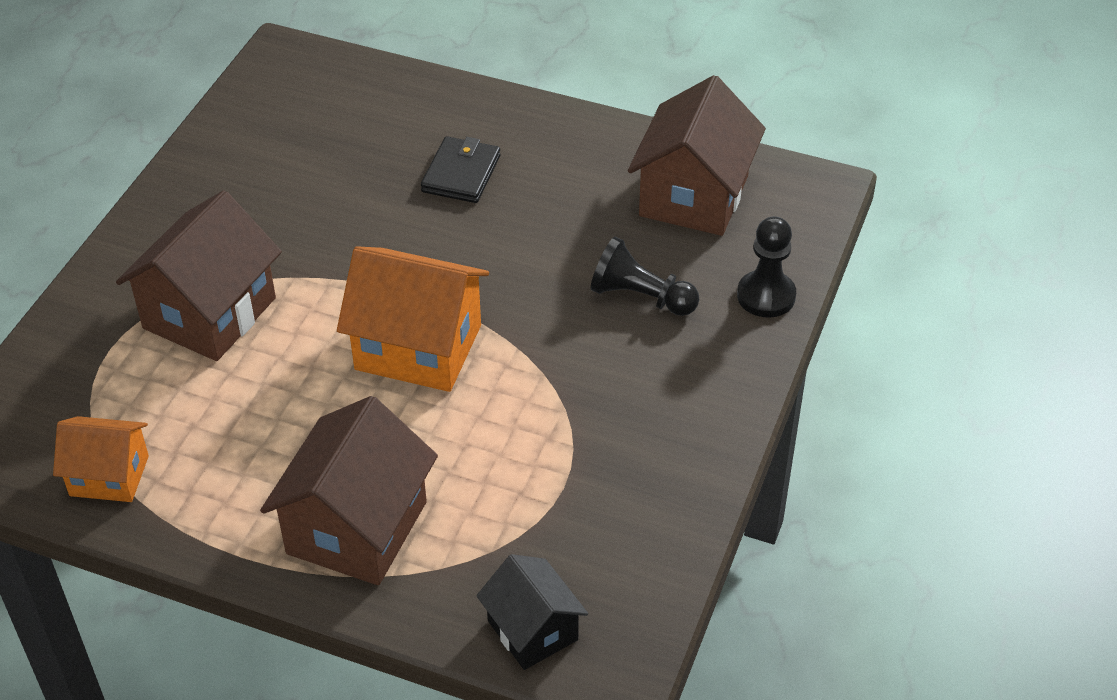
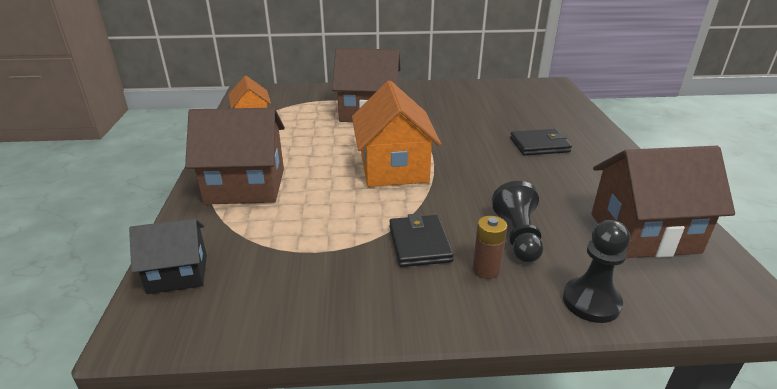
camera: 65 degrees right, 15 degrees down
black house [476,554,588,670] -> black house turned 45 degrees clockwise [129,219,207,294]
none -> black wallet [389,213,454,267]
none -> brown battery [473,216,507,279]

